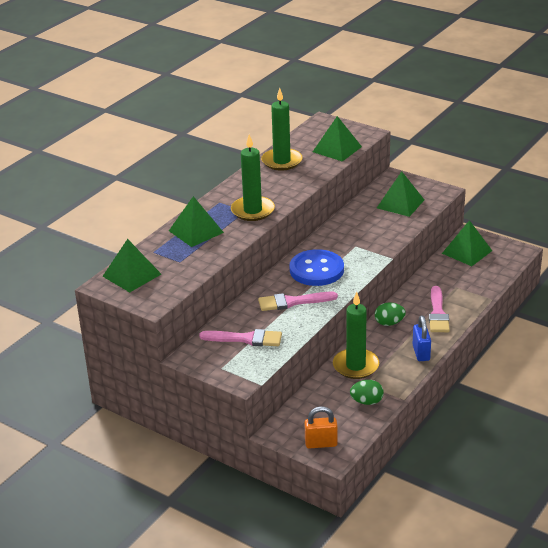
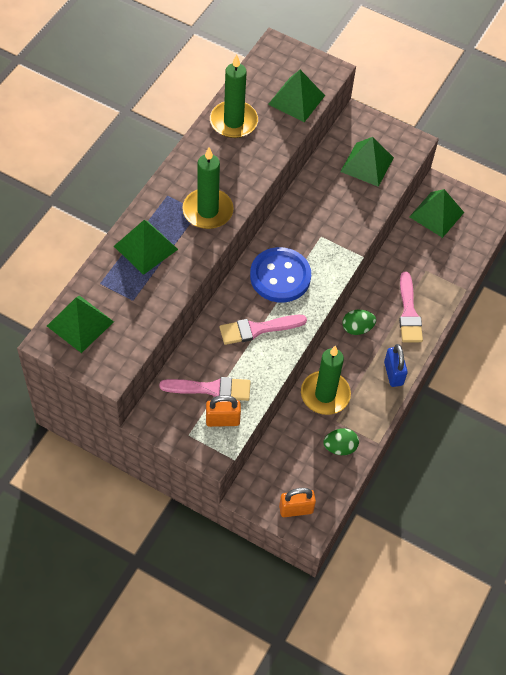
camera: 10 degrees left, 25 degrees up
none -> orange padlock [206,395,241,427]

